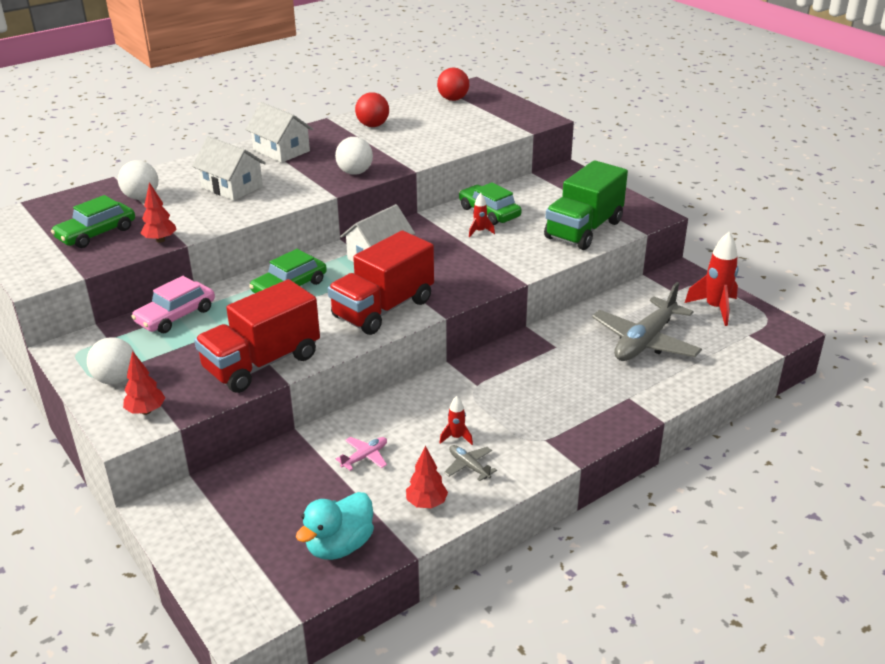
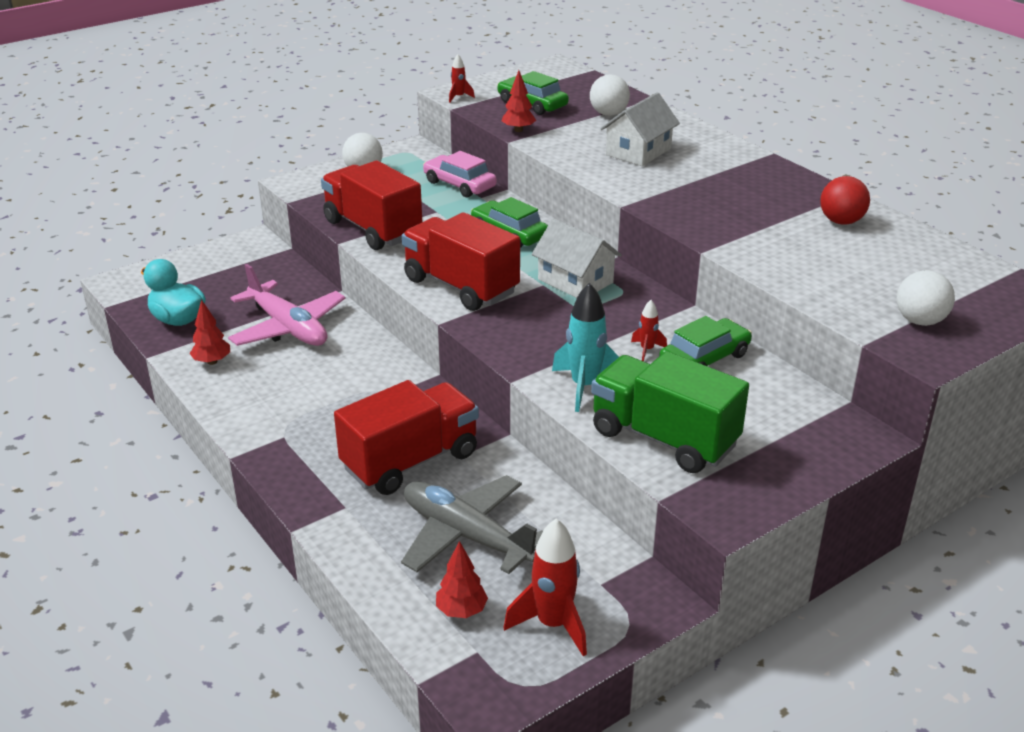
camera: 90 degrees right, 0 degrees up
red tree [123,351,165,415] -> red tree moved to [436,541,488,618]
white house [245,102,313,163] -> none
white ball [335,137,373,175] -> white ball moved to [897,270,955,326]
pink plane [336,437,387,471] -> pink plane [228,264,345,346], size x2.33
red ball [437,68,469,101] -> none
red rocket [439,396,473,445] -> red rocket moved to [449,54,475,103]
grey plane [444,445,497,481] -> none
none -> red truck [334,380,479,495]
none -> turquoise rocket [552,283,619,412]

